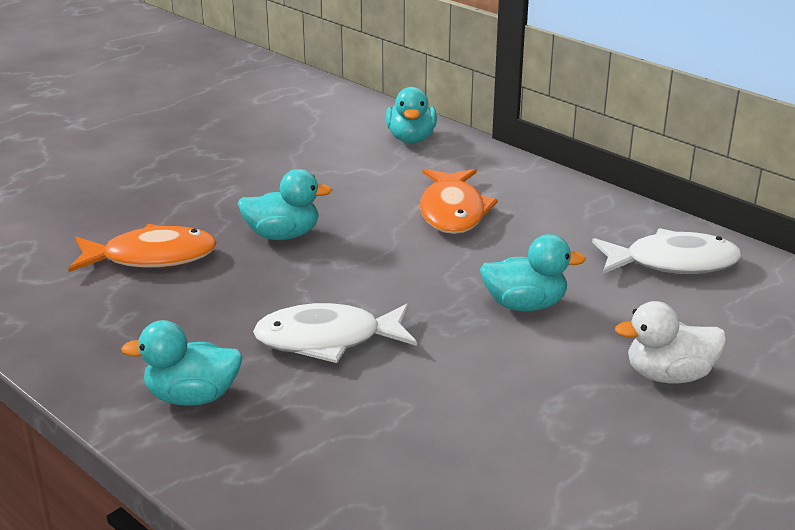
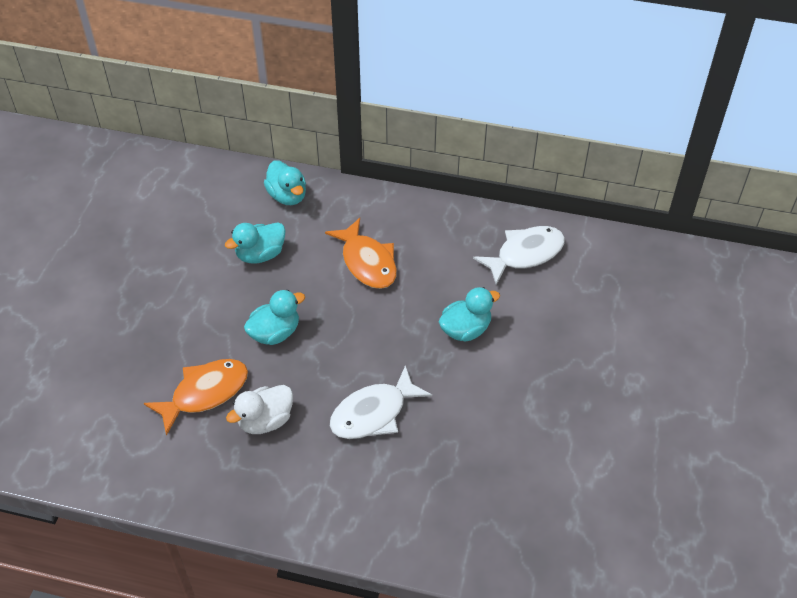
camera: 30 degrees left, 20 degrees up
turquoise duck [121,320,242,406] -> turquoise duck moved to [225,222,286,264]
white duck [615,301,726,383] -> white duck moved to [226,385,293,434]

